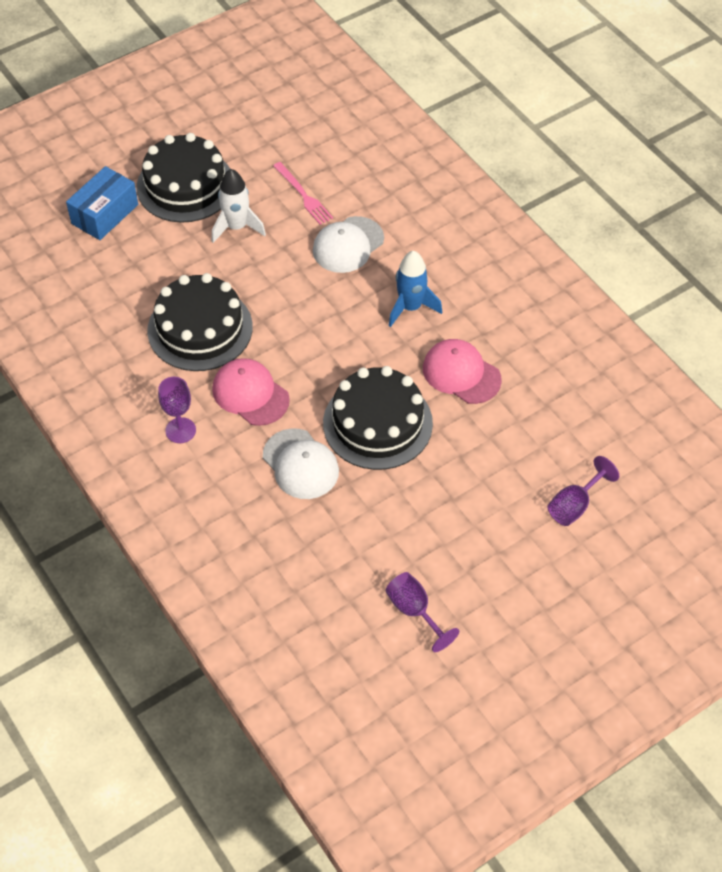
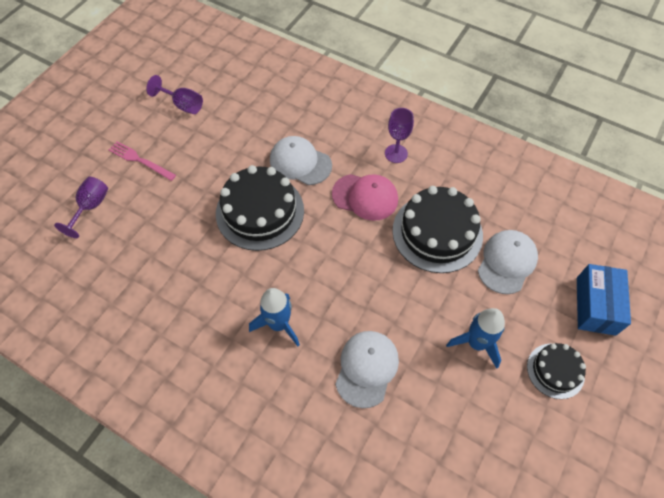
camera: 155 degrees right, 5 degrees up
black cake [137,133,230,223] -> black cake [527,343,586,399], size x0.55
white rocket [212,169,266,243] -> blue rocket [446,308,505,369]
pink fork [273,162,333,225] -> pink fork moved to [109,141,176,181]
pink cap [423,339,502,404] -> none
none -> white cap [478,230,538,294]

